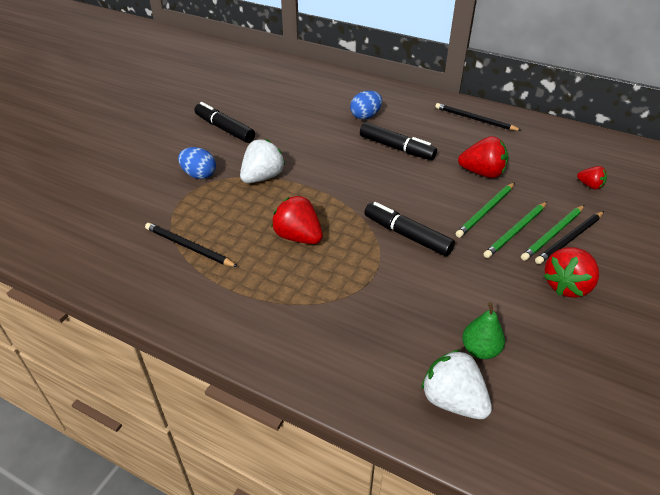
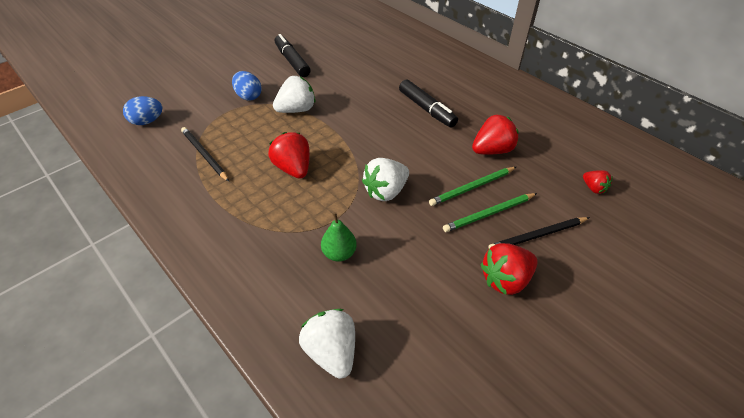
camera: 20 degrees right, 5 degrees up
blue egg [350,91,382,119] -> blue egg moved to [123,96,162,125]
black marker [364,202,455,256] -> white strawberry [362,158,409,201]
black pencil [435,103,522,131] -> none
red strawberry [458,136,508,178] -> red strawberry turned 60 degrees counterclockwise [472,114,518,155]
green pear [462,302,505,359] -> green pear moved to [321,212,357,262]
green pencil [521,205,584,261] -> none

